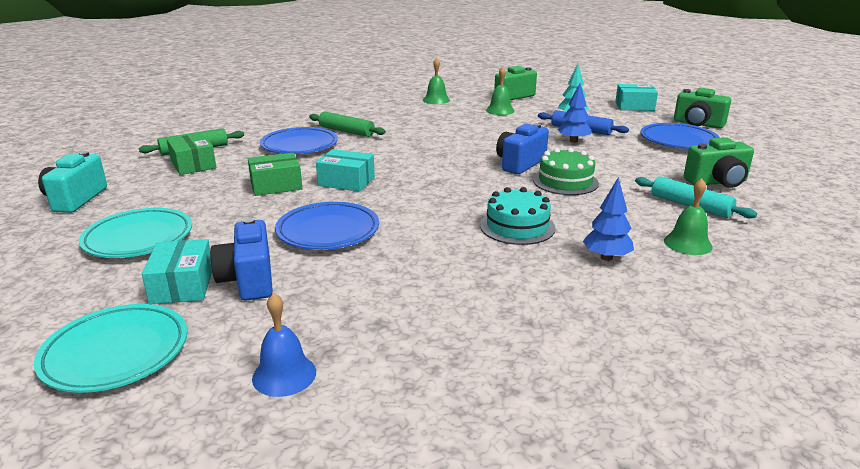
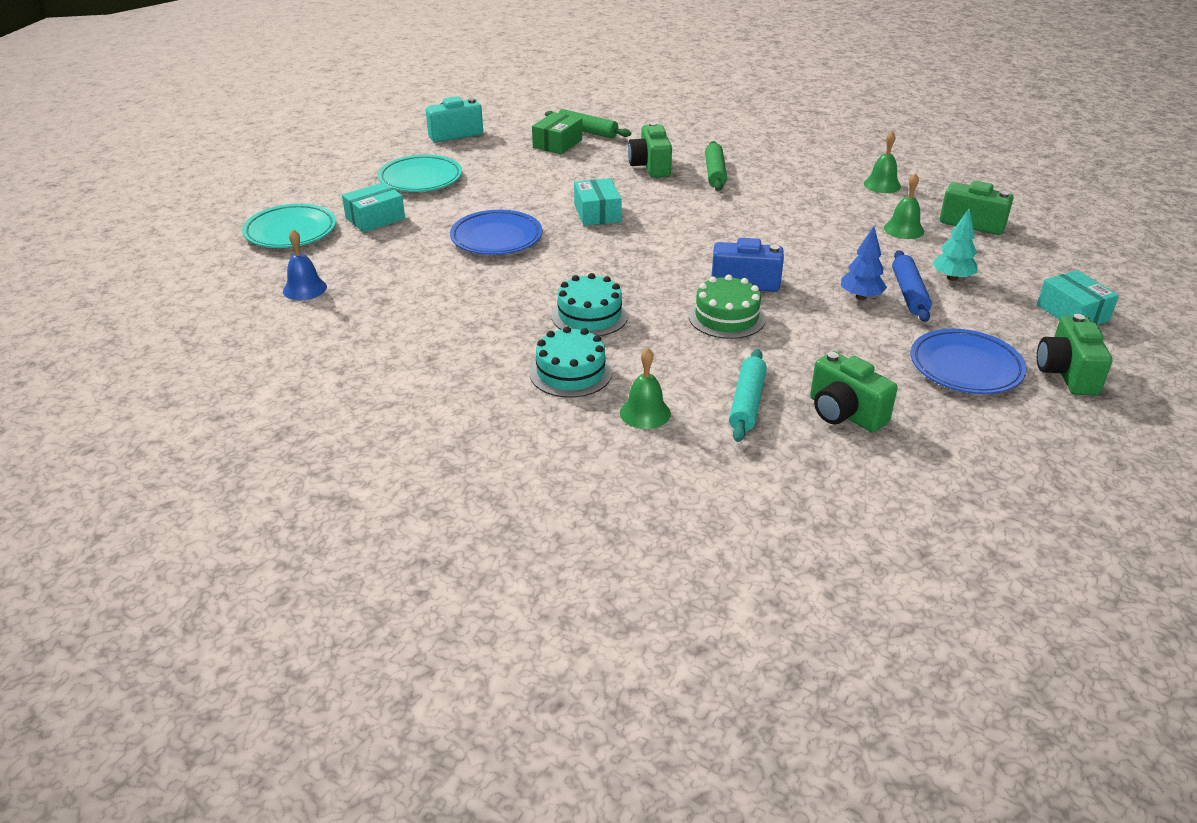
camera: 60 degrees right, 10 degrees up
blue camera [210,218,273,301] -> none
green box [248,153,302,196] -> none
blue plate [260,127,338,154] -> green camera [628,122,672,178]
blue tree [583,177,634,261] -> turquoise cake [529,326,612,398]

